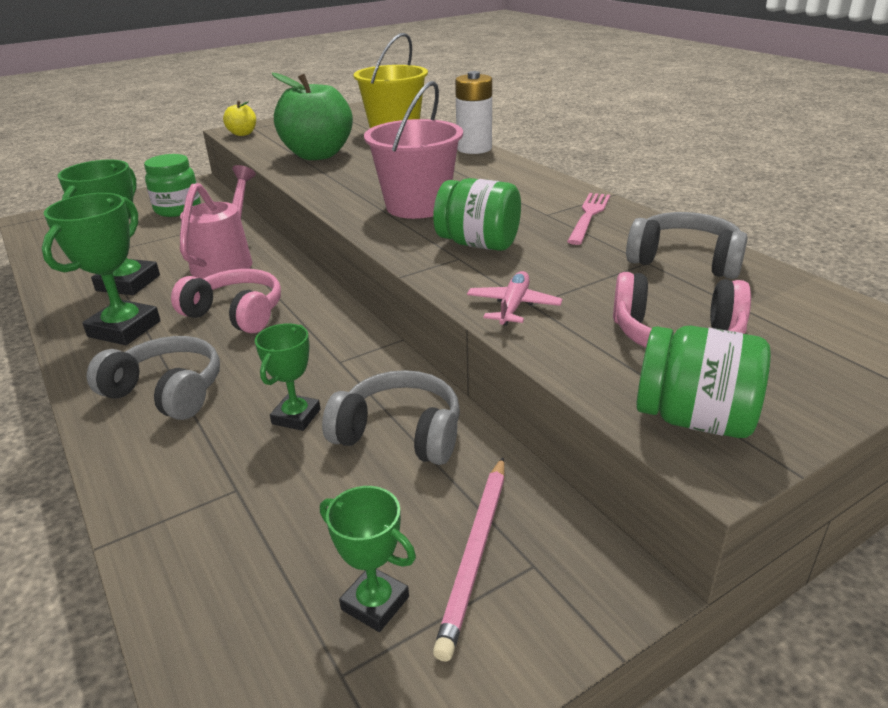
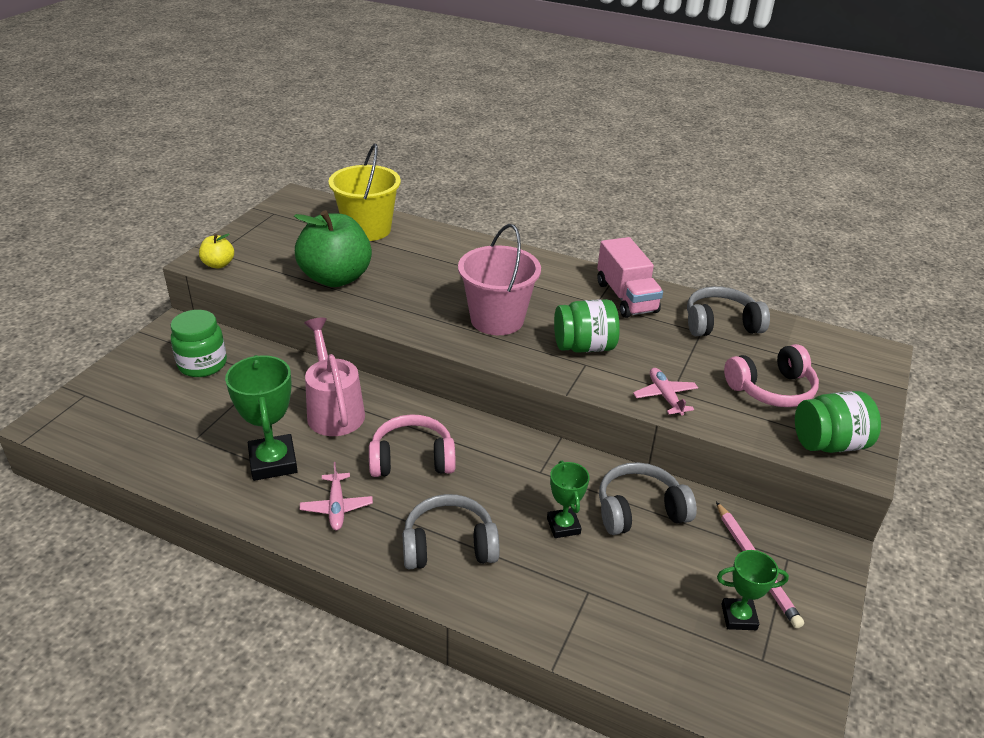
camera: 35 degrees left, 5 degrees up
green trophy [42,193,161,345] -> pink plane [300,462,373,530]
white battery [455,71,492,154] -> none
pink fork [567,193,610,245] -> pink truck [597,237,663,318]

